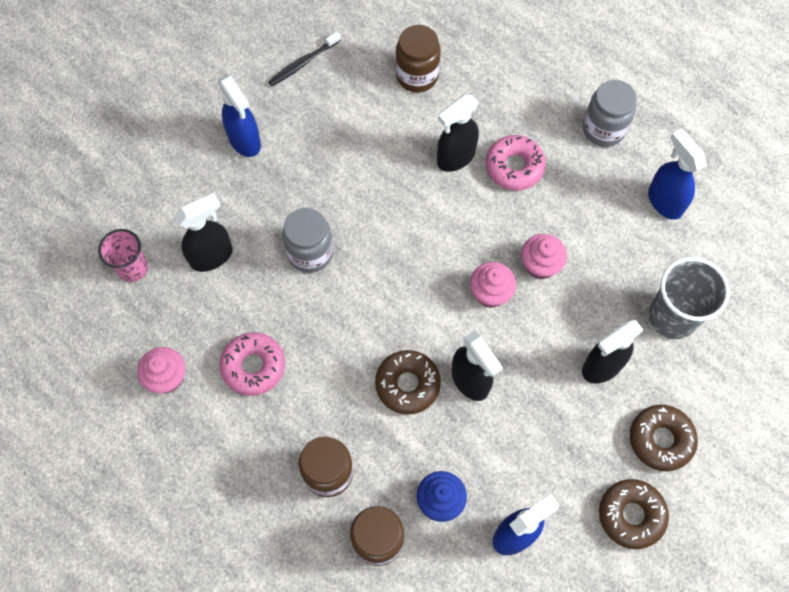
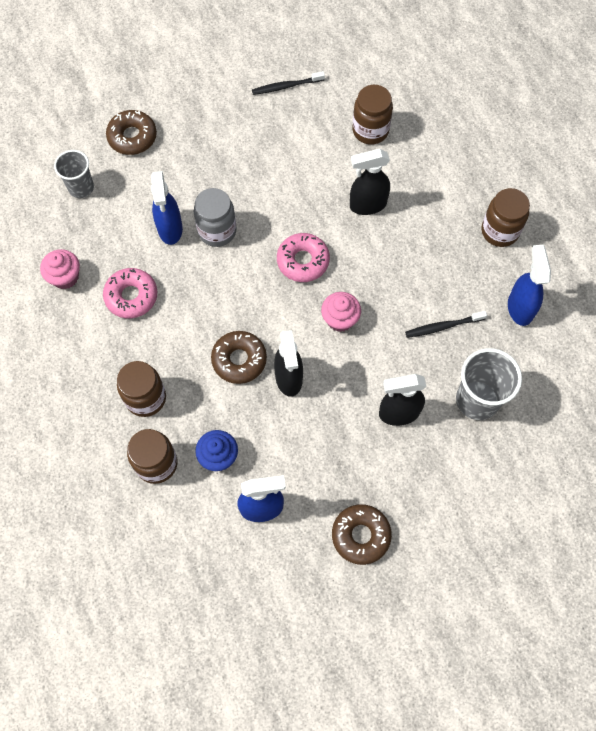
camera: 25 degrees right, 0 degrees up
pink cup [98,229,148,282] -> grey cup [54,150,94,198]
black spray bottle [174,193,233,272] -> none
blue spray bottle [218,74,261,157] -> blue spray bottle moved to [151,171,183,245]
pink donut [485,135,546,190] -> pink donut moved to [277,233,330,282]
pink cupcake [521,234,567,279] -> none
grey jar [583,80,637,147] -> brown jar [481,188,530,247]
brown donut [630,405,698,471] -> brown donut moved to [106,110,157,155]
none -> black toothbrush [405,311,487,338]

